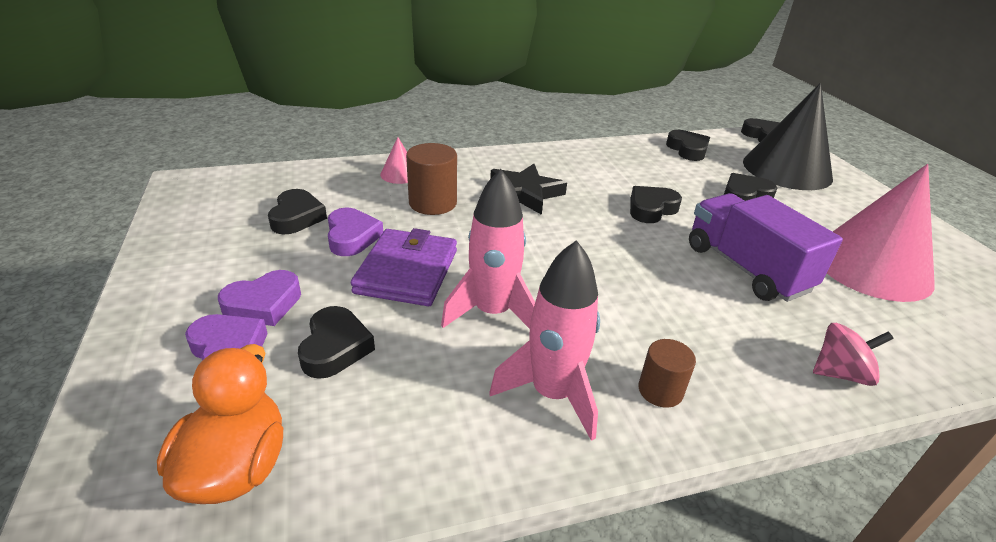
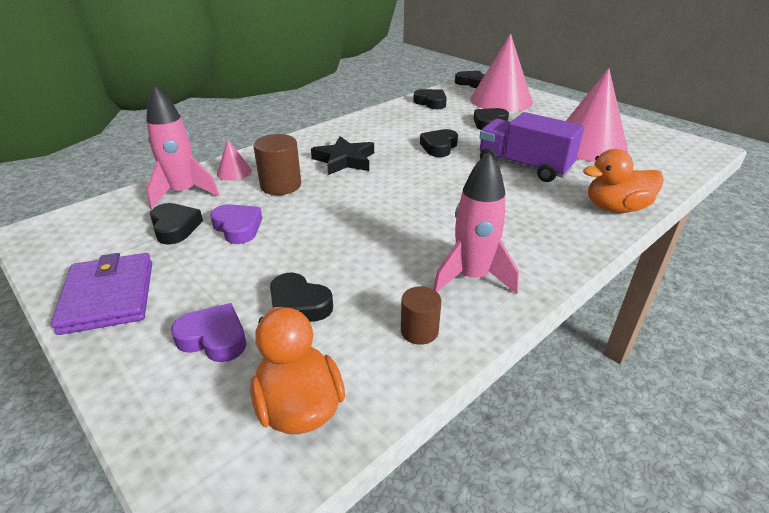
camera: 25 degrees left, 0 degrees up
purple heart [218,270,301,326] -> none
black heart [298,306,375,379] -> black heart turned 150 degrees clockwise [270,273,333,322]
purple wallet [351,228,457,306] -> purple wallet moved to [51,253,152,335]
pink rocket [441,169,535,329] -> pink rocket moved to [146,85,219,209]
brown cylinder [638,339,696,408] -> brown cylinder moved to [401,286,441,345]
black cone [743,83,833,190] -> pink cone [470,34,533,112]
pink spinning top [813,323,894,386] -> orange duck [583,149,664,213]

